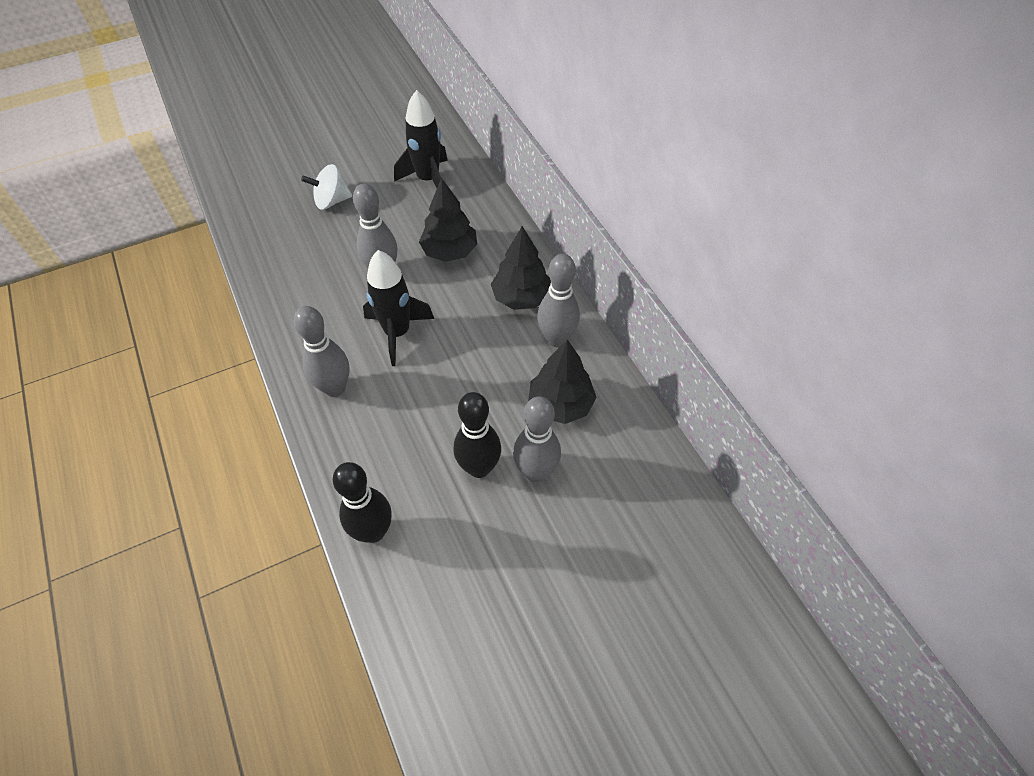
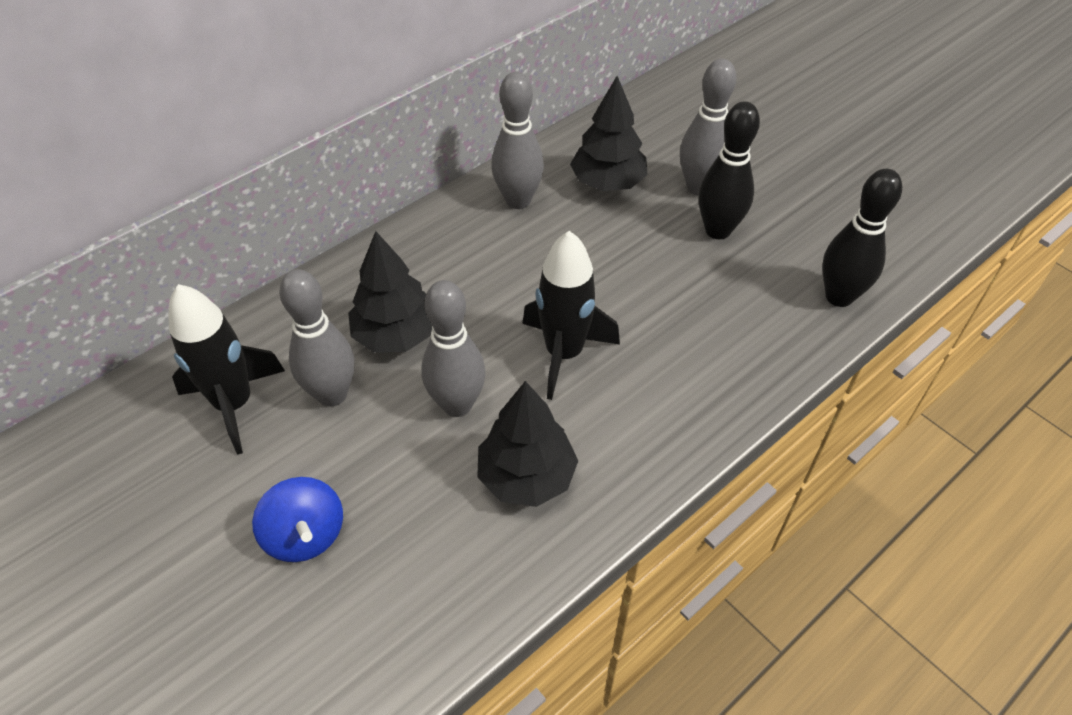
camera: 105 degrees left, 5 degrees down
grey bowling pin [294,306,350,397] -> grey bowling pin moved to [279,269,354,407]
white spinning top [301,164,352,210] -> blue spinning top [252,477,343,562]
black tree [491,226,551,310] -> black tree moved to [477,381,578,507]

